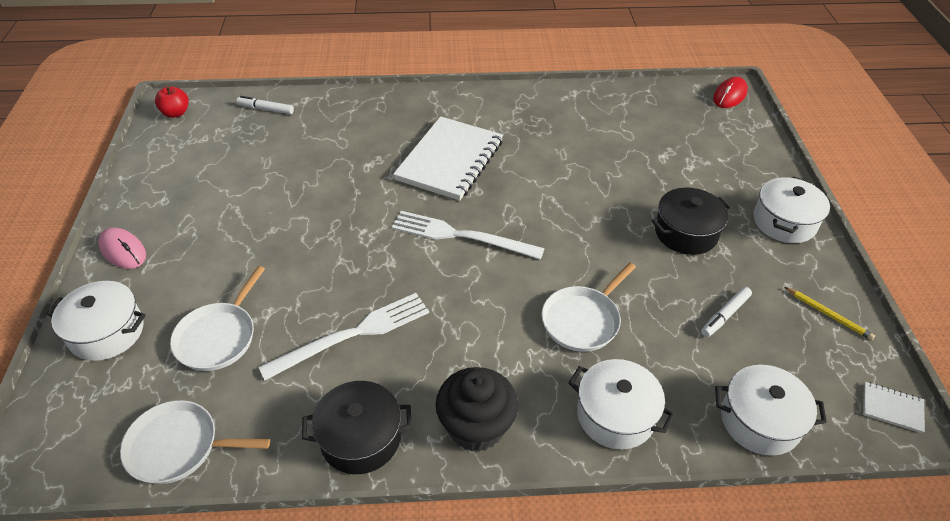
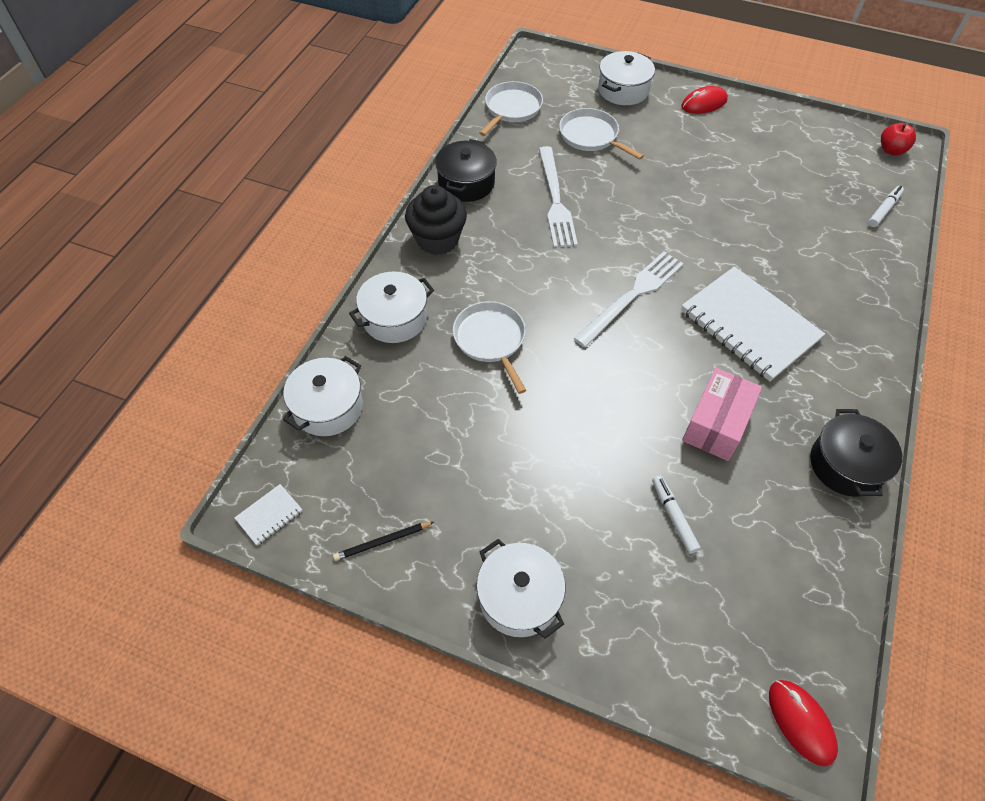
camera: 115 degrees right, 10 degrees up
pink mouse [98,228,146,269] -> red mouse [681,86,728,114]
black pot [651,187,732,255] -> black pot moved to [810,409,902,497]
white marker [701,287,752,337] -> white marker moved to [652,475,700,554]
yellow pencil [785,287,875,340] -> black pencil [333,522,434,561]
none -> pink box [682,368,762,461]

